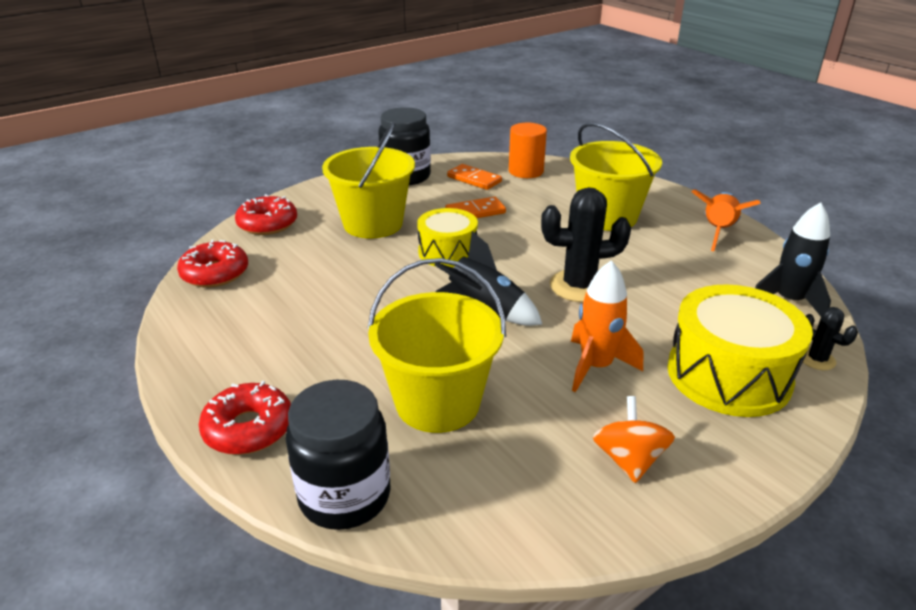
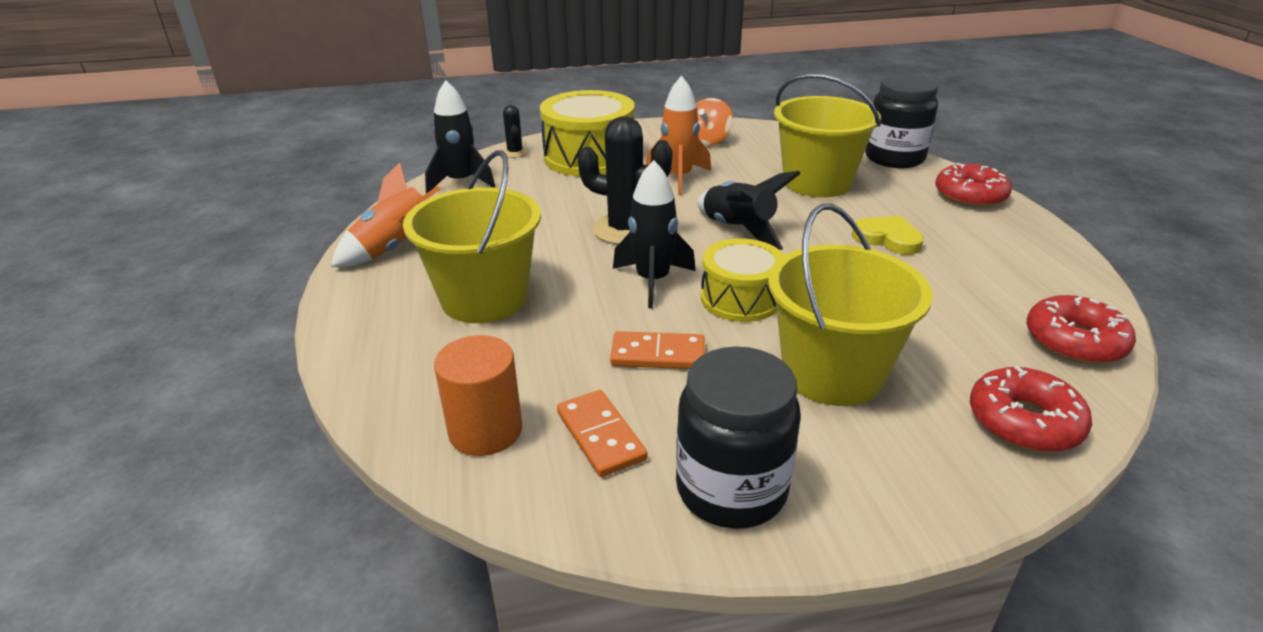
camera: 155 degrees left, 0 degrees up
none -> black rocket [613,160,696,308]
none -> yellow heart [852,216,924,255]

